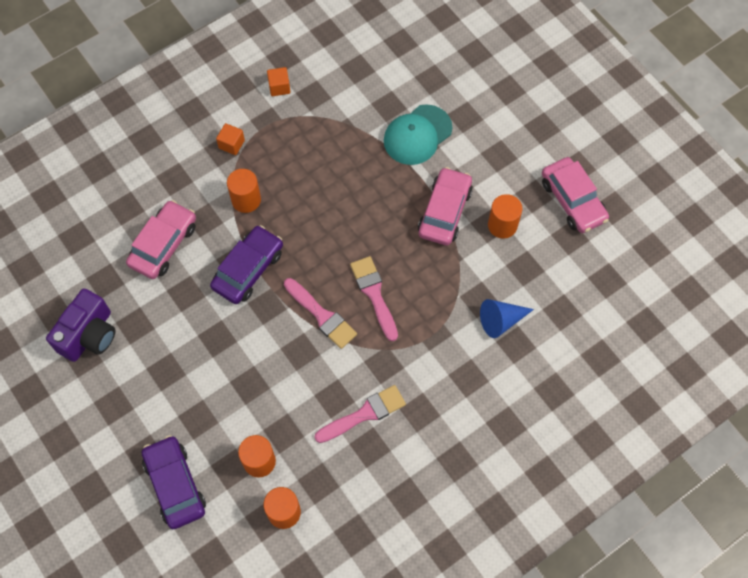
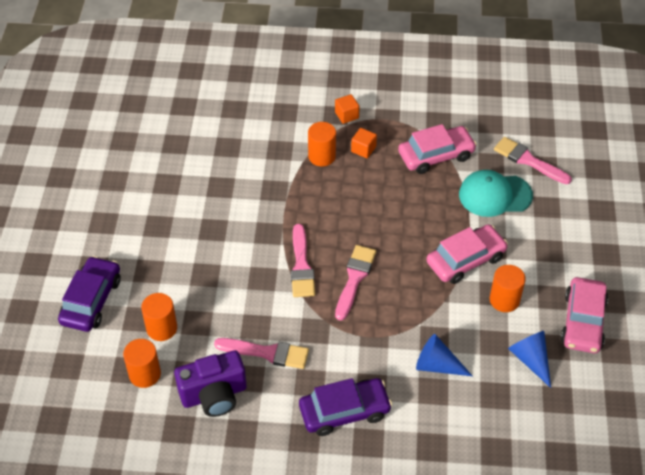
camera: 40 degrees right, 15 degrees down
purple camera [46,288,115,362] -> purple camera moved to [174,350,247,417]
pink car [126,200,196,279] -> pink car moved to [398,124,477,174]
purple car [210,225,283,304] -> purple car moved to [299,378,392,436]
orange cube [267,67,290,96] -> orange cube moved to [351,128,377,158]
none -> pink brush [494,137,572,184]
none -> blue cone [508,331,551,388]

